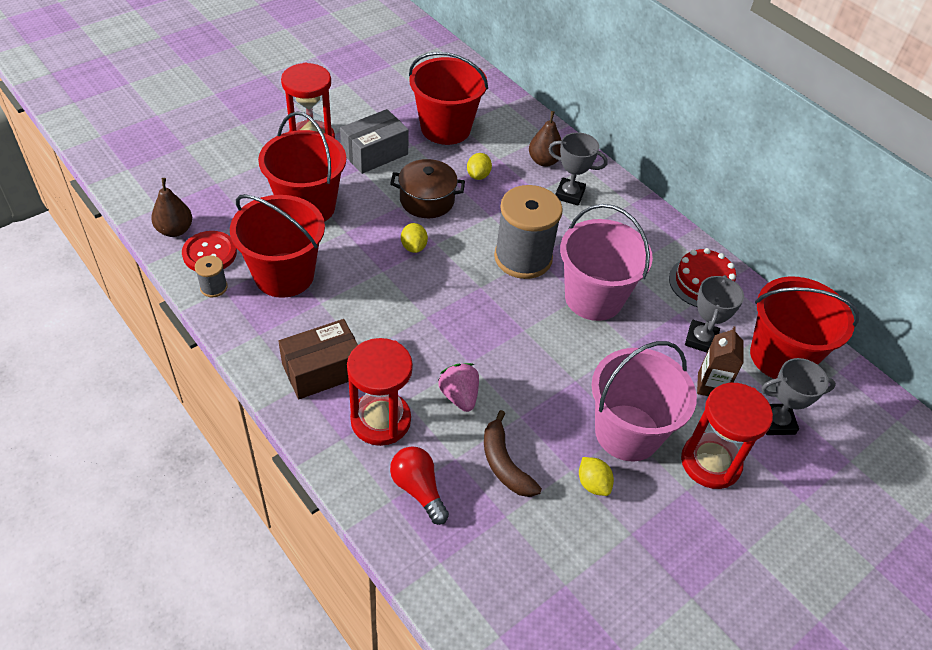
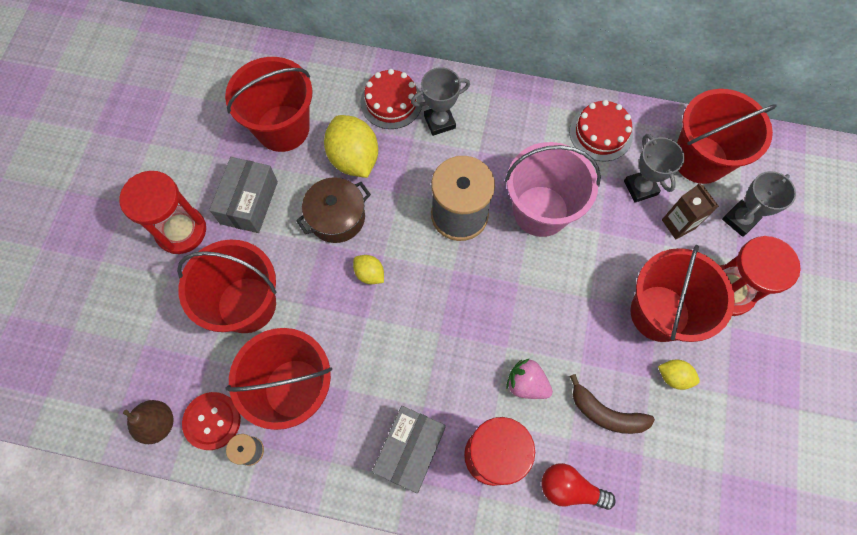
camera: 35 degrees left, 20 degrees up
brown box [278,319,358,399] -> grey box [372,406,446,493]
yellow lemon [467,153,492,180] -> yellow lemon [324,115,378,178], size x2.00
brown pear [529,111,562,167] -> red cake [361,69,422,129]
pink bucket [592,341,697,461] -> red bucket [631,245,735,342]

